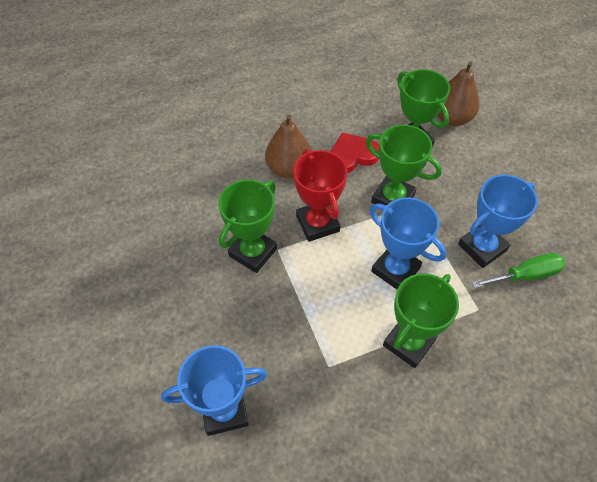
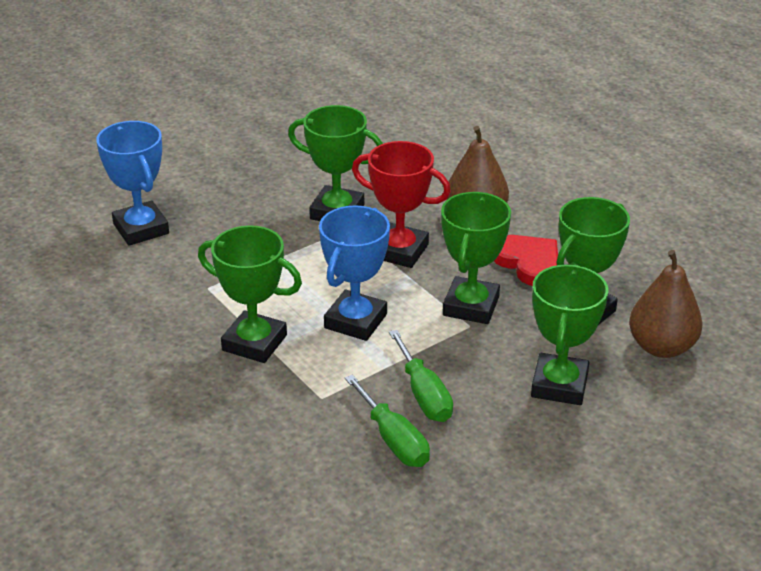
camera: 75 degrees right, 20 degrees down
red trophy [293,149,348,242] -> red trophy turned 60 degrees clockwise [352,141,451,268]
blue trophy [458,175,538,268] -> green screwdriver [389,330,453,422]
none -> green trophy [531,264,608,405]

